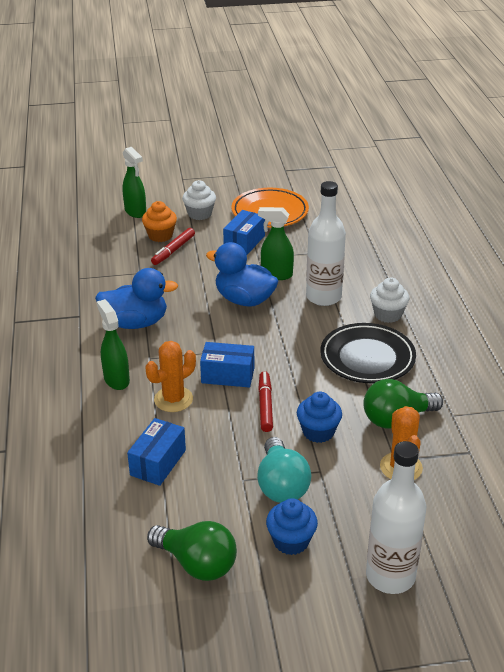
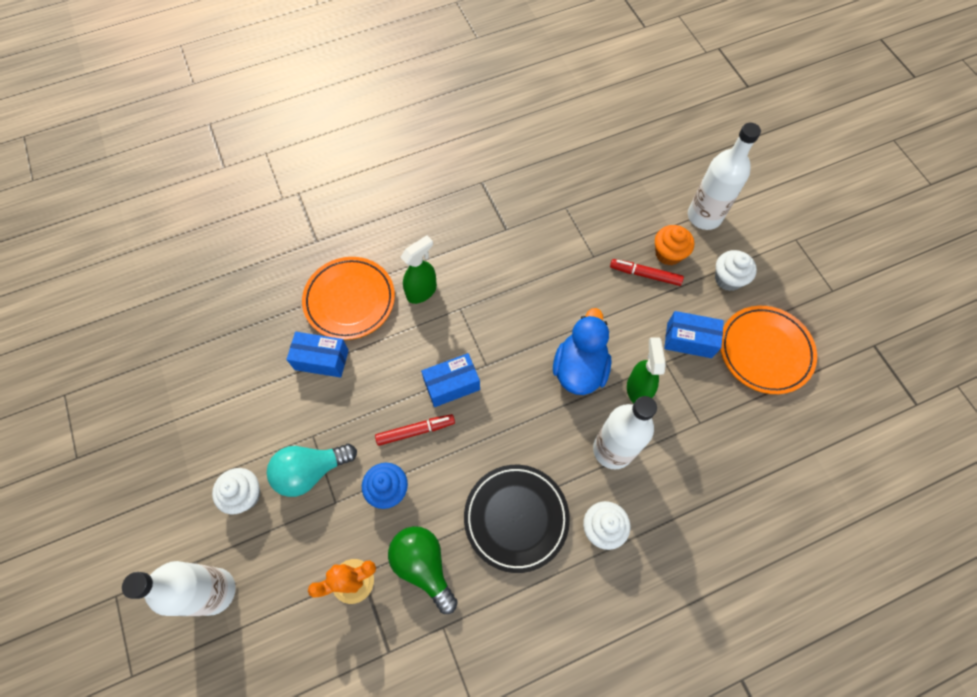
camera: 75 degrees right, 30 degrees up
blue duck [95,268,178,329] -> none
green spray bottle [122,147,146,218] -> white bottle [688,122,761,230]
orange cactus [145,341,196,412] -> none
green light bulb [147,521,237,581] -> none
blue box [200,342,254,388] -> blue box turned 75 degrees clockwise [421,353,480,407]
blue cupcake [266,498,318,555] -> white cupcake [212,468,260,514]
none -> orange plate [302,257,395,340]

